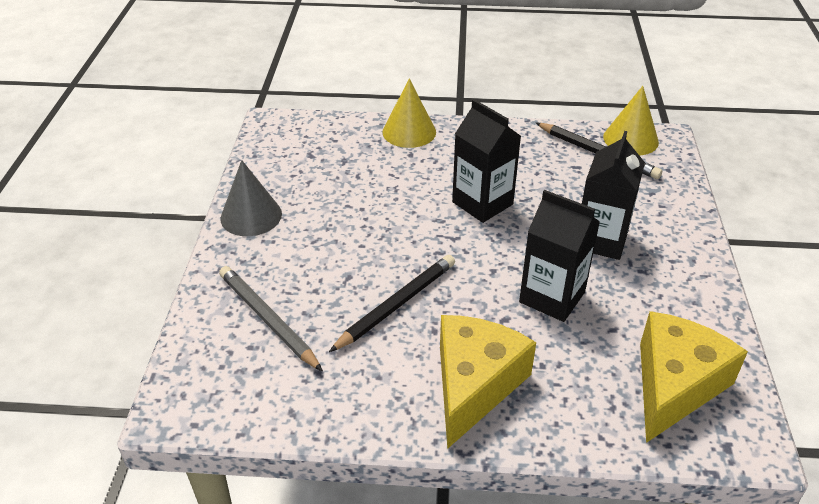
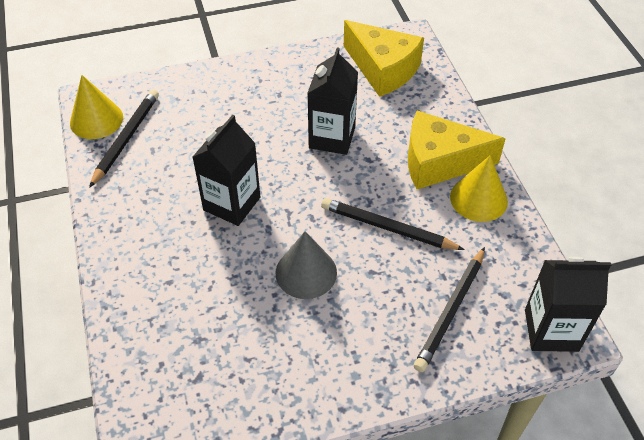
camera: 110 degrees left, 10 degrees up
grey pencil [219,266,323,371] -> black pencil [414,247,485,372]
grey cone [220,160,282,236] -> grey cone moved to [275,231,337,299]
yellow cone [382,78,436,148] -> yellow cone moved to [450,156,508,222]
black carton [582,131,645,260] -> black carton moved to [525,257,611,352]
yellow cheese [640,311,748,443] -> yellow cheese turned 150 degrees counterclockwise [344,20,424,97]

